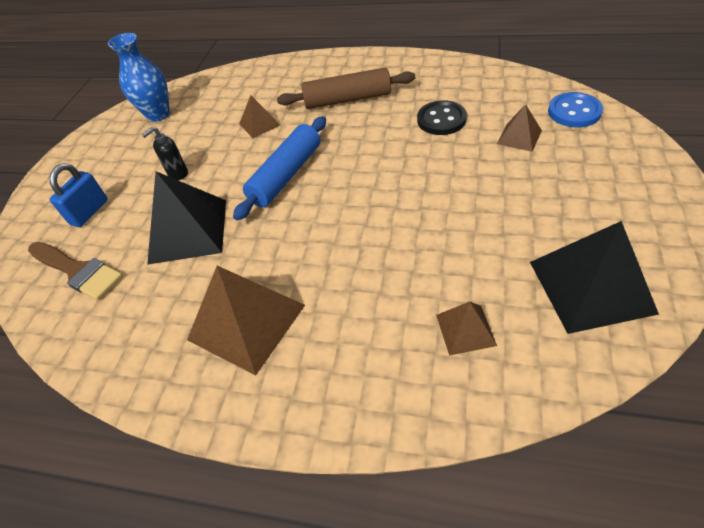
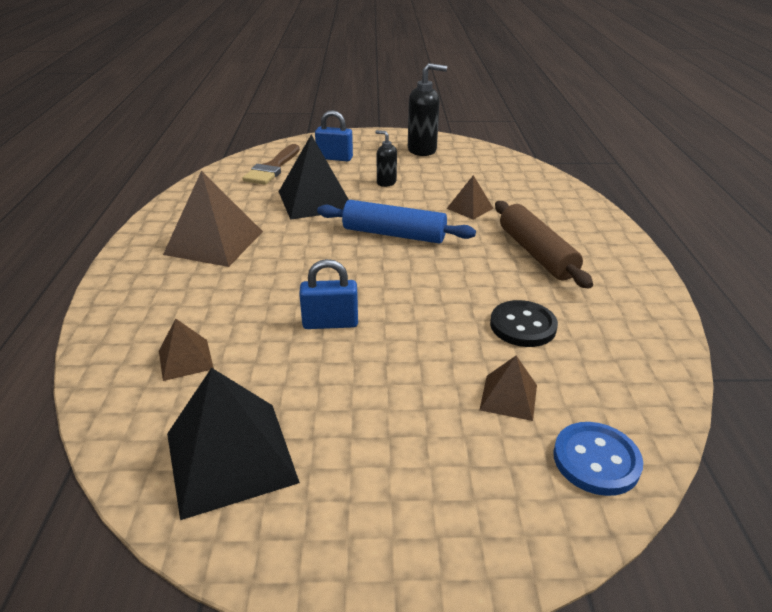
camera: 70 degrees right, 15 degrees down
blue vase [108,33,170,122] -> none
none -> blue padlock [299,259,358,329]
none -> black soap dispenser [408,63,447,156]

